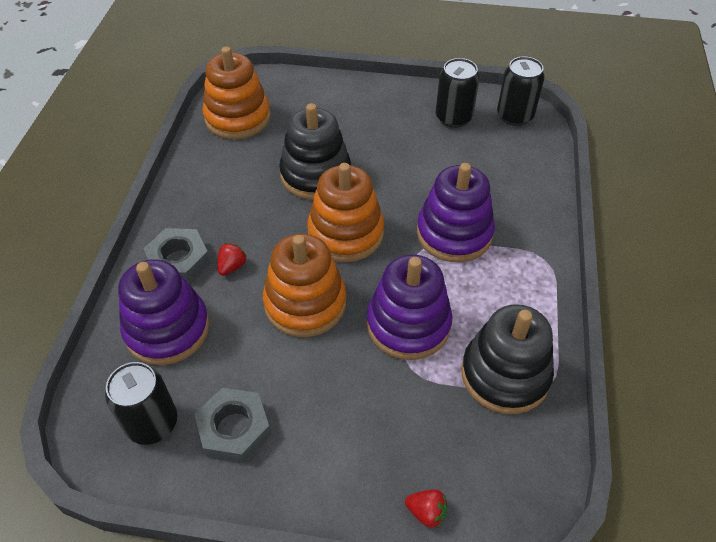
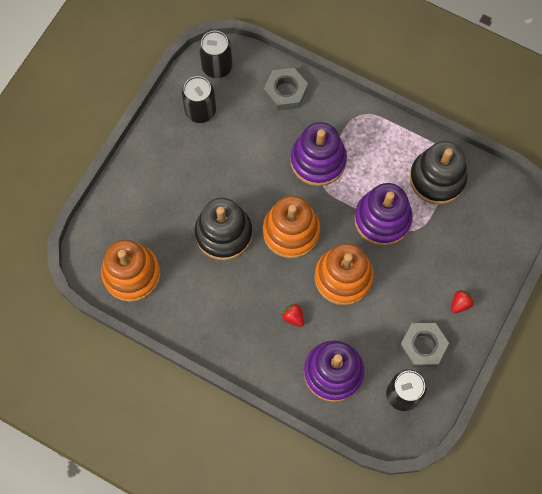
camera: 70 degrees left, 20 degrees up
grey nut [144,228,211,284] -> grey nut moved to [264,68,308,111]
red strawberry [405,489,447,528] -> red strawberry moved to [451,290,474,313]

